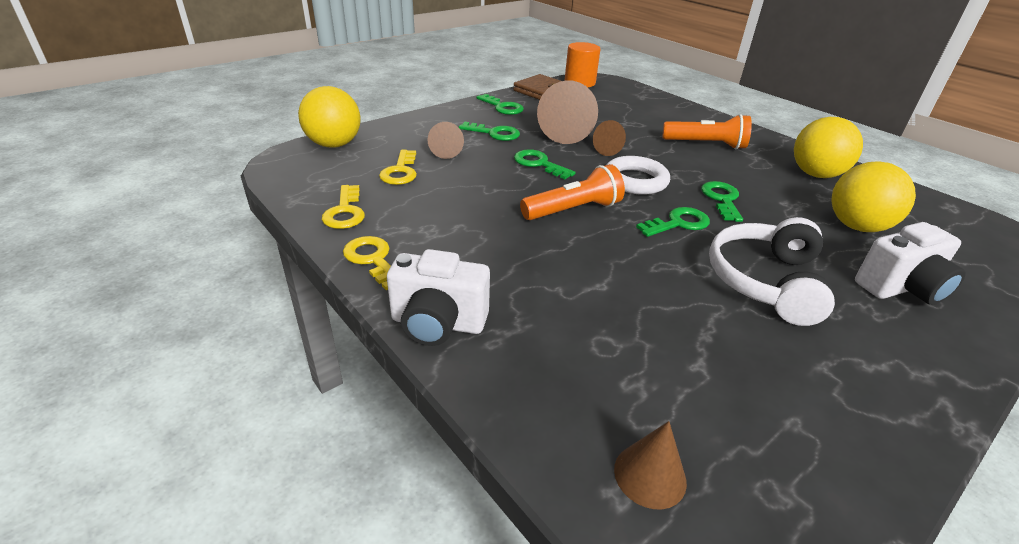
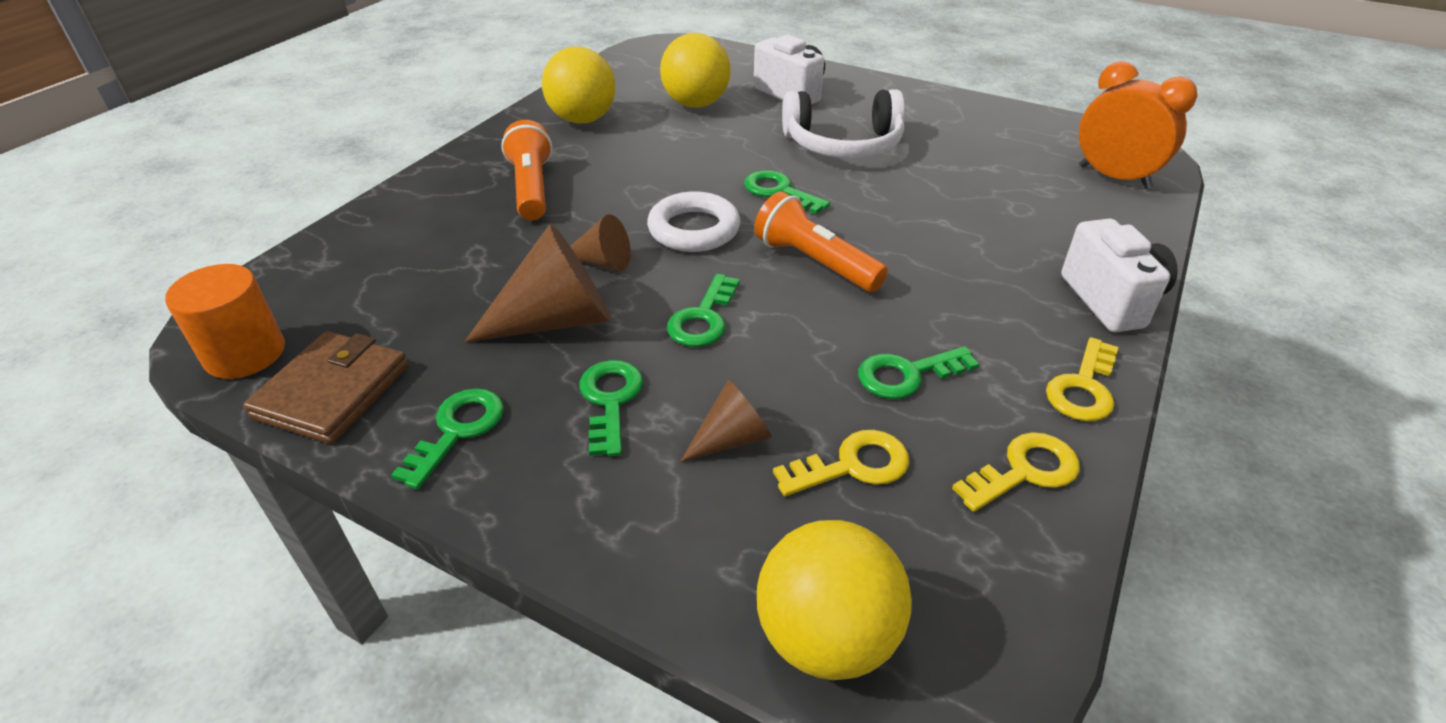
camera: 110 degrees left, 5 degrees up
brown cone [614,421,687,509] -> orange clock [1079,61,1198,189]
green key [701,181,743,222] -> green key moved to [858,346,979,399]

